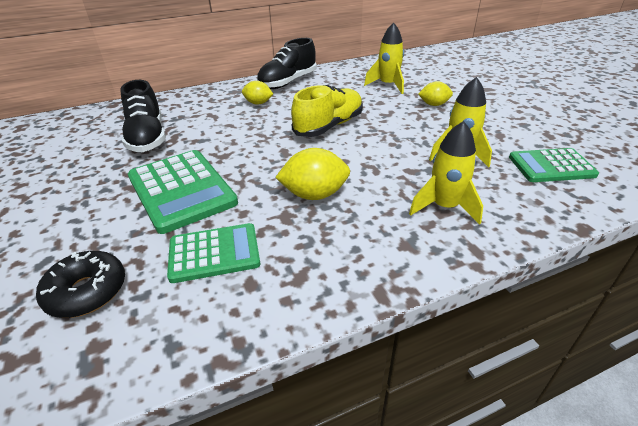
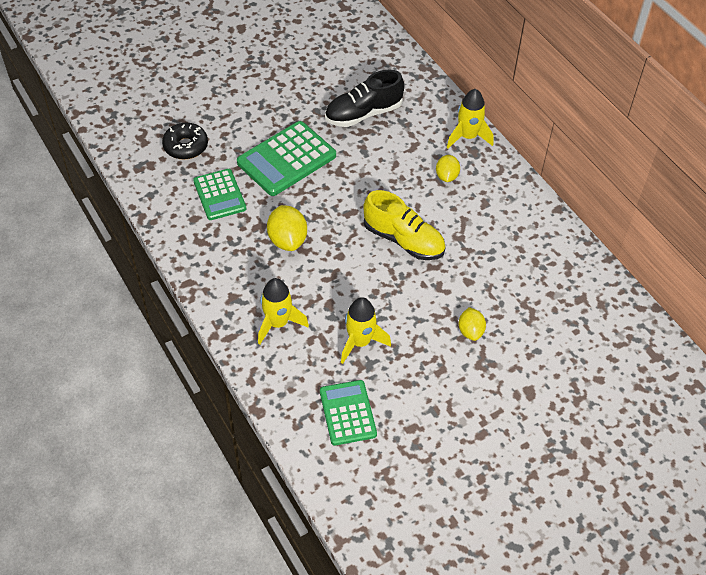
camera: 80 degrees right, 15 degrees up
black shoe [257,38,317,89] -> none
yellow rocket [364,22,404,94] -> yellow rocket moved to [447,89,494,148]

